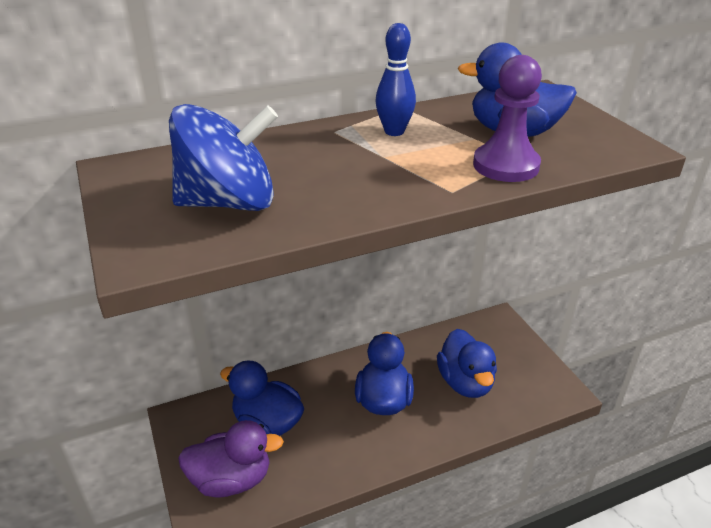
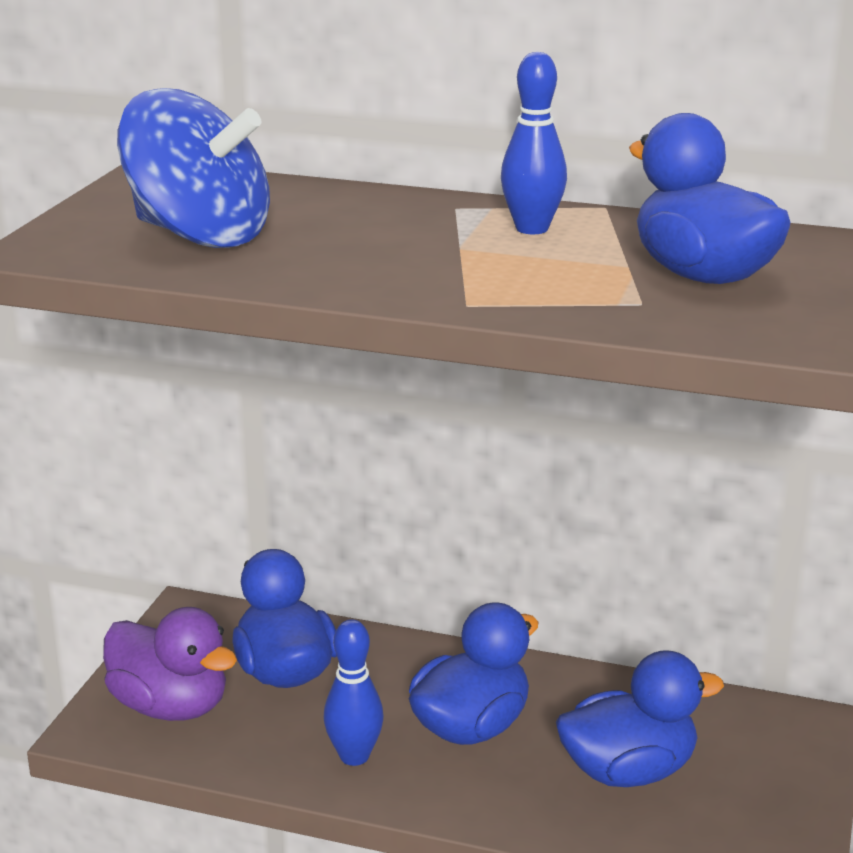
camera: 40 degrees right, 10 degrees down
blue duck [437,329,497,398] -> blue duck turned 135 degrees counterclockwise [556,650,724,787]
purple pawn [473,55,542,182] -> none
none -> blue bowling pin [323,619,384,766]

